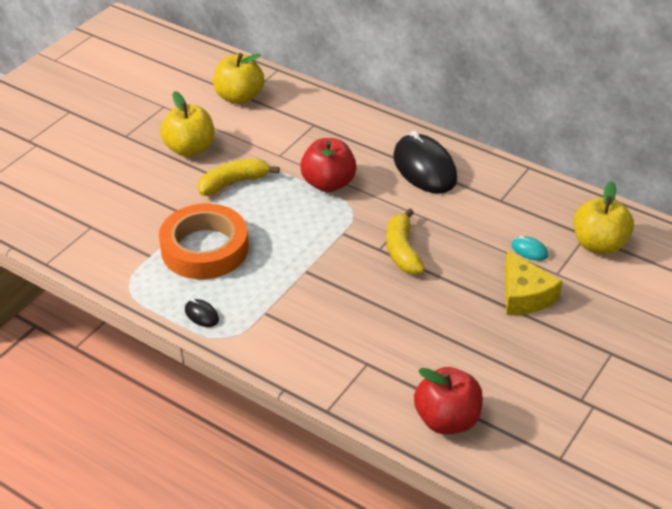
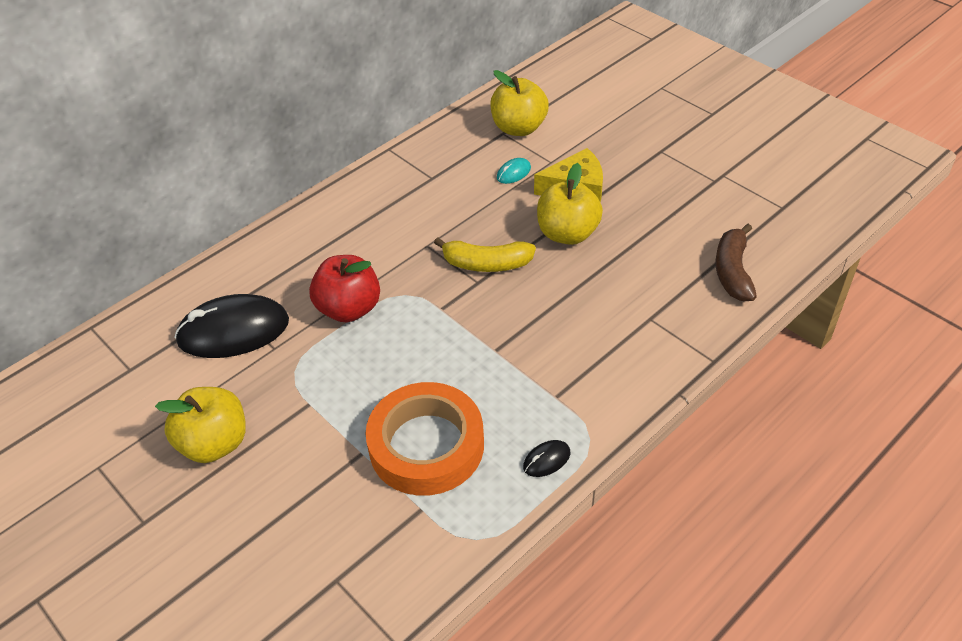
camera: 75 degrees left, 5 degrees up
yellow banana [198,158,279,196] -> none
yellow apple [213,53,264,104] -> yellow apple moved to [537,163,603,245]
black mouse [393,130,457,194] -> black mouse moved to [174,294,289,358]
red apple [414,367,483,434] -> brown banana [715,224,757,301]

